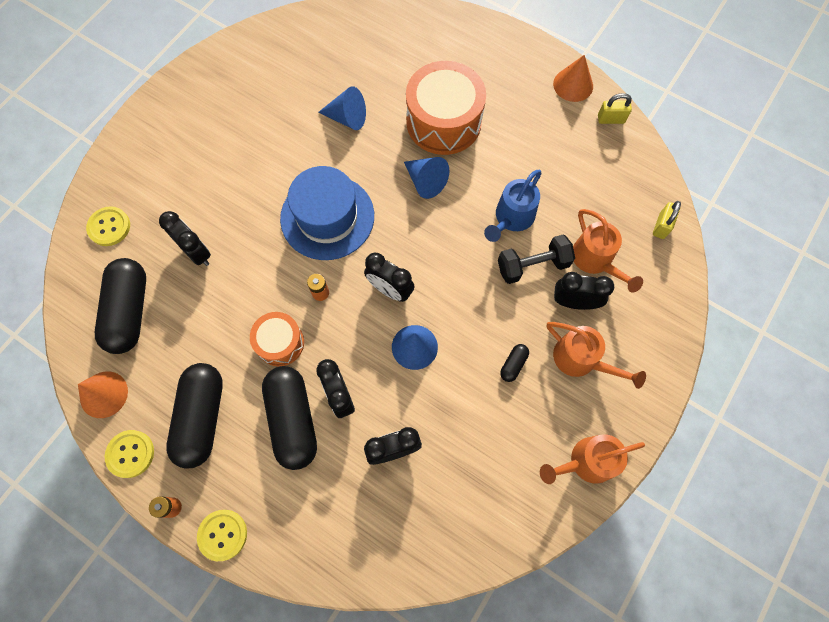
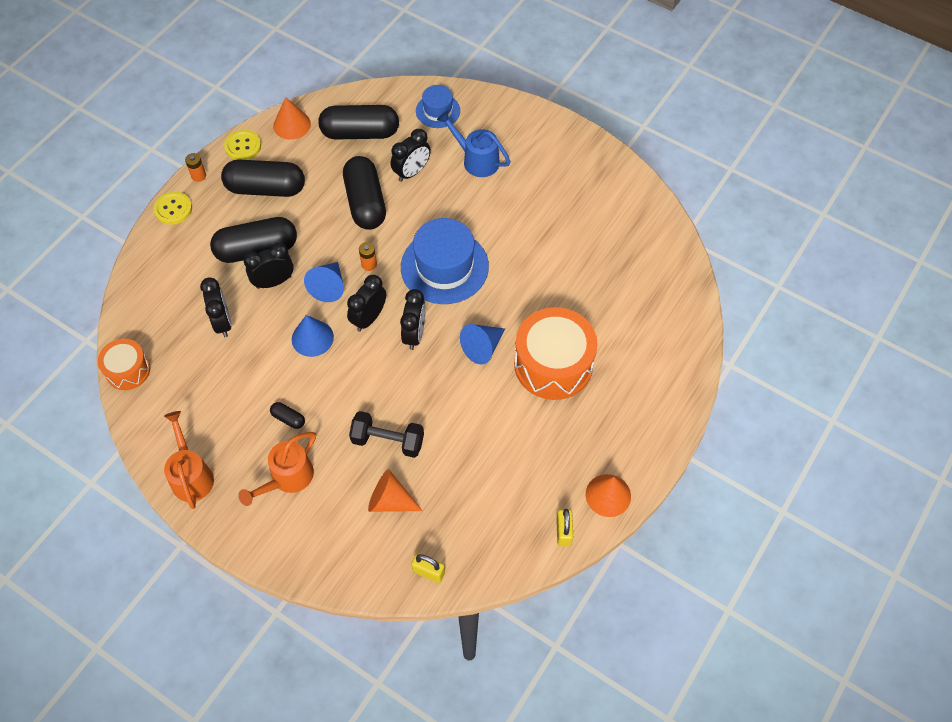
camera: 90 degrees right, 10 degrees down
yellow button [86,206,130,246] -> blue hat [416,85,460,128]
orange drum [250,312,304,366] -> orange drum moved to [98,339,150,390]
blue cone [318,86,366,130] -> blue cone moved to [304,262,344,302]
blue watering can [484,170,542,242] -> blue watering can moved to [437,111,511,177]
black dumbbell [498,235,575,284] -> black dumbbell turned 60 degrees counterclockwise [349,411,424,458]
black clock [554,272,614,310] -> black clock moved to [400,289,426,350]
orange watering can [573,209,643,293] -> orange cone [368,469,423,512]
none -> black capsule [343,156,386,230]

